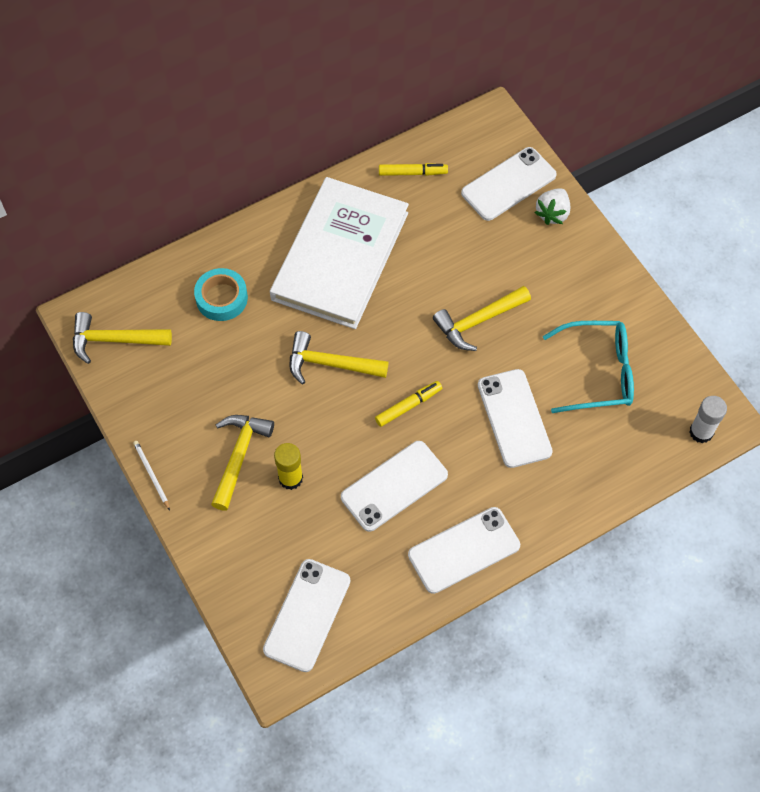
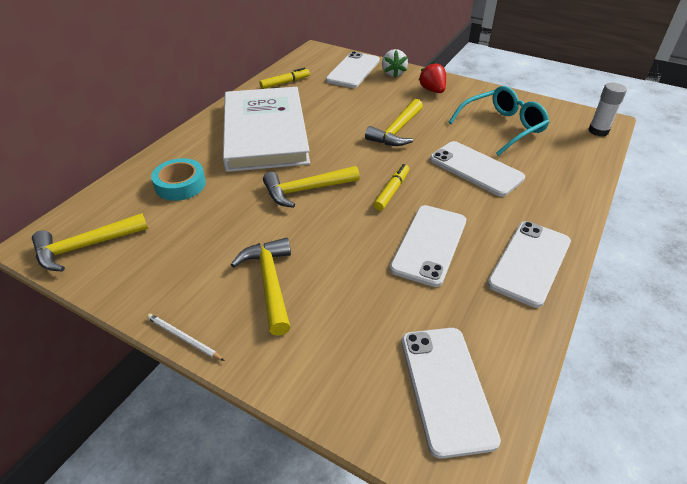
camera: 30 degrees left, 20 degrees down
yellow glue stick [274,443,303,490] -> none
none -> red strawberry [418,62,446,93]

